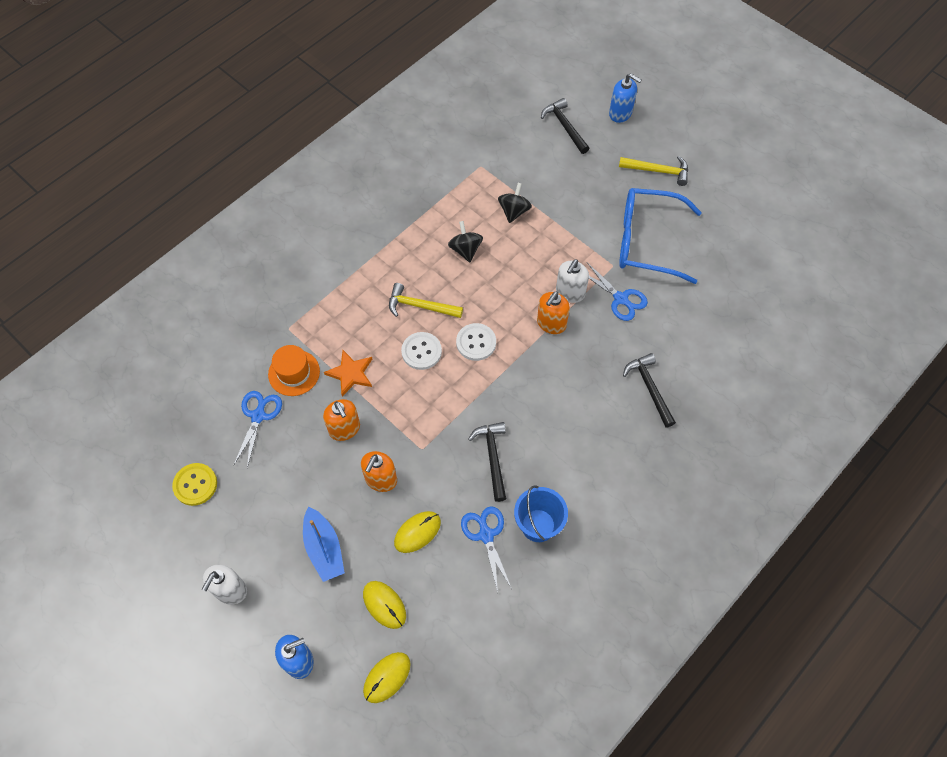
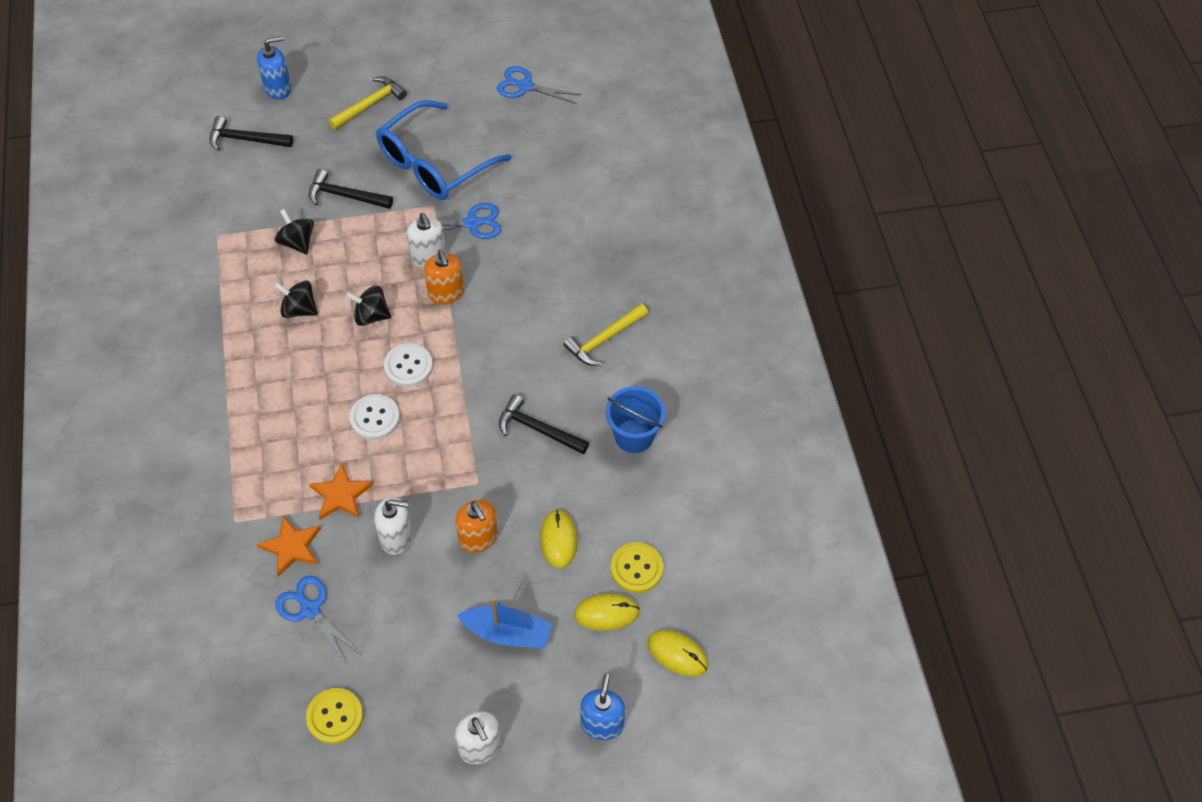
camera: 55 degrees left, 5 degrees down
orange hat [268,345,320,396] -> orange star [257,515,321,577]
orange soap dispenser [323,399,360,441] -> white soap dispenser [374,497,413,555]
yellow mouse [363,652,411,703] -> yellow mouse turned 45 degrees counterclockwise [648,630,708,677]
yellow hammer [389,283,463,318] -> yellow hammer moved to [563,304,648,366]
blue scissors [461,506,512,592] -> blue scissors moved to [497,66,582,104]
black hammer [623,353,676,428] -> black hammer moved to [309,169,393,209]
none -> black spinning top [346,285,391,326]
none -> yellow button [611,542,663,593]

